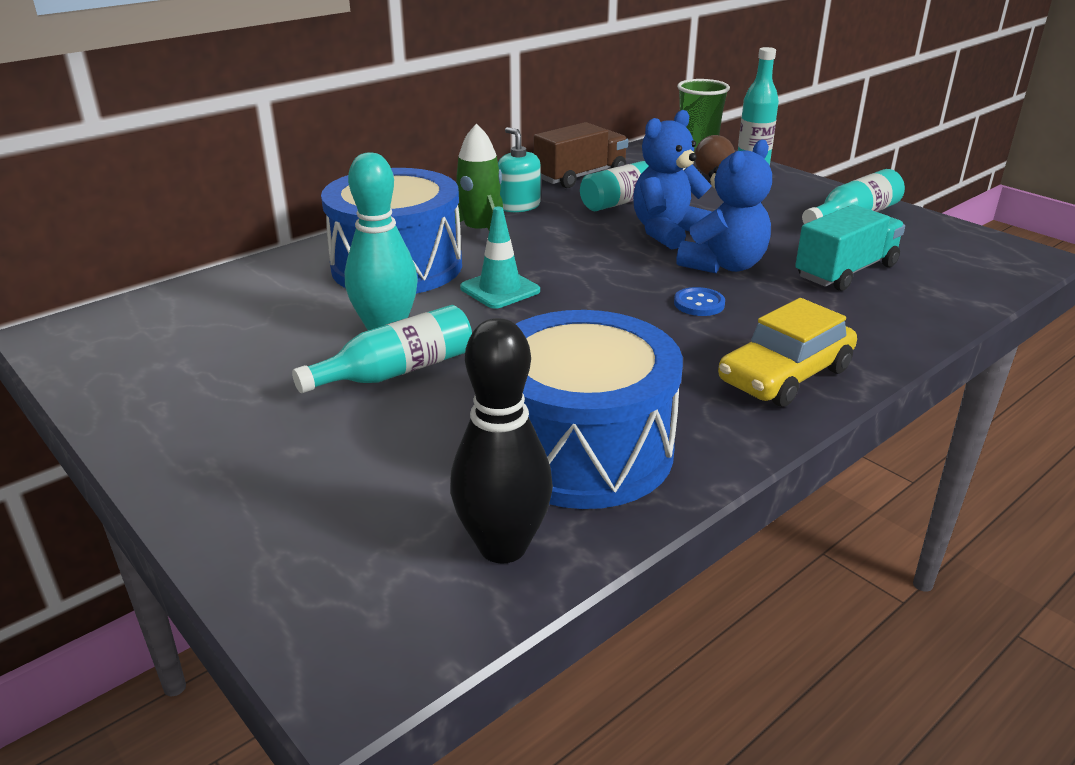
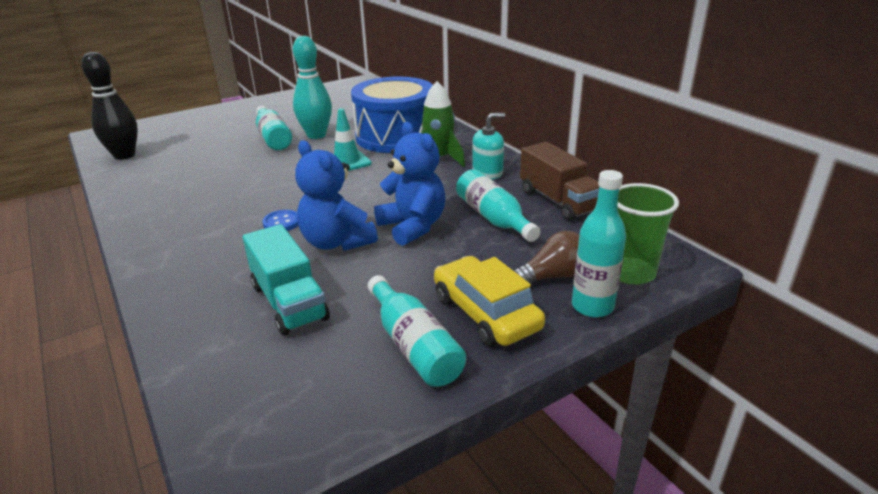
camera: 100 degrees right, 0 degrees up
blue drum [516,310,683,509] -> none
yellow car [718,298,857,407] -> yellow car moved to [434,256,545,347]

